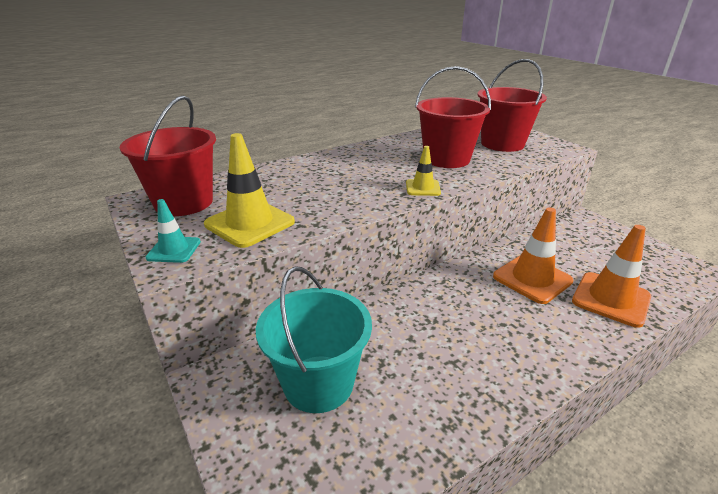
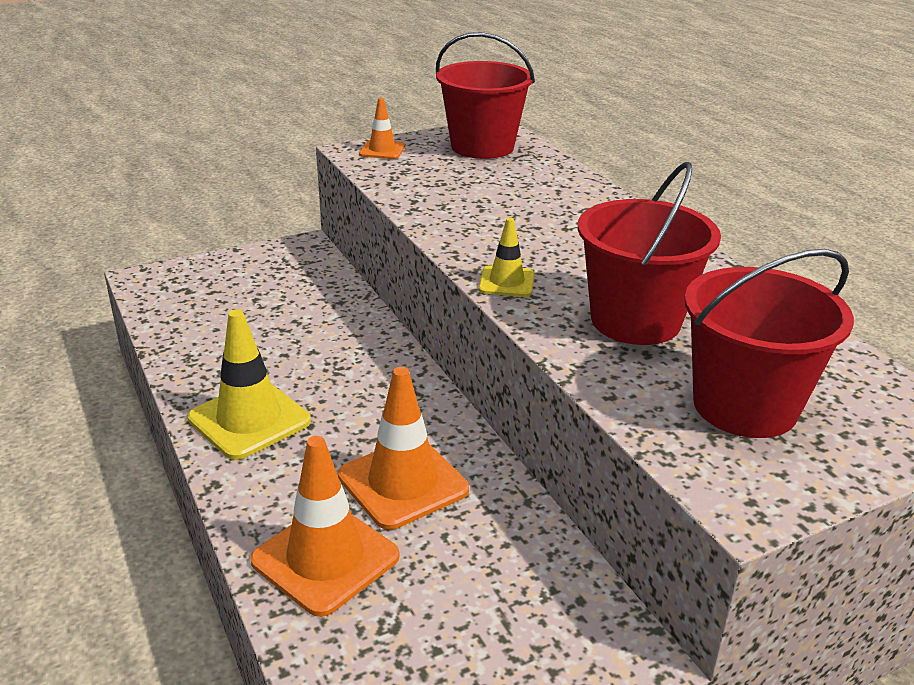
camera: 95 degrees right, 0 degrees up
turquoise traffic cone [146,199,201,263] -> orange traffic cone [359,98,405,159]
yellow traffic cone [204,133,295,248] -> yellow traffic cone moved to [187,309,311,460]
turquoise bucket [256,266,372,413] -> none

